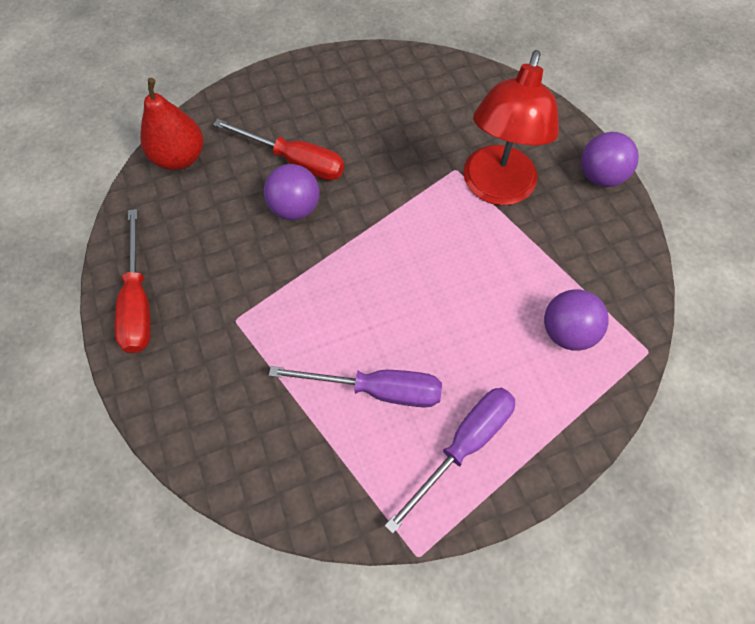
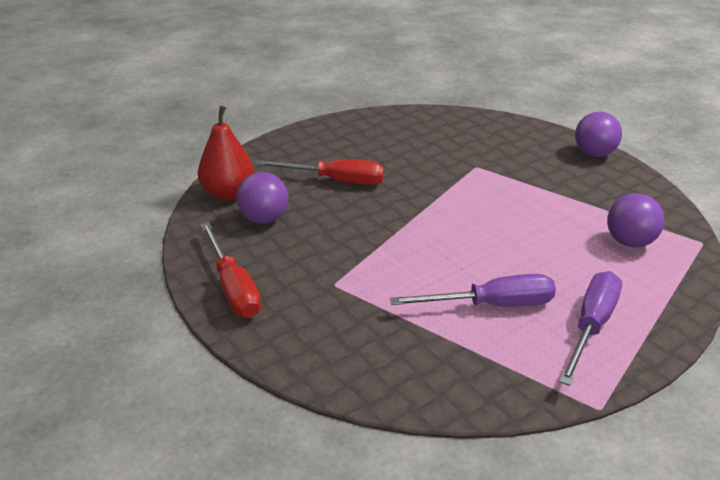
camera: 15 degrees left, 30 degrees down
purple ball [264,164,320,220] -> purple ball moved to [236,172,288,224]
red lamp [463,50,559,205] -> none

